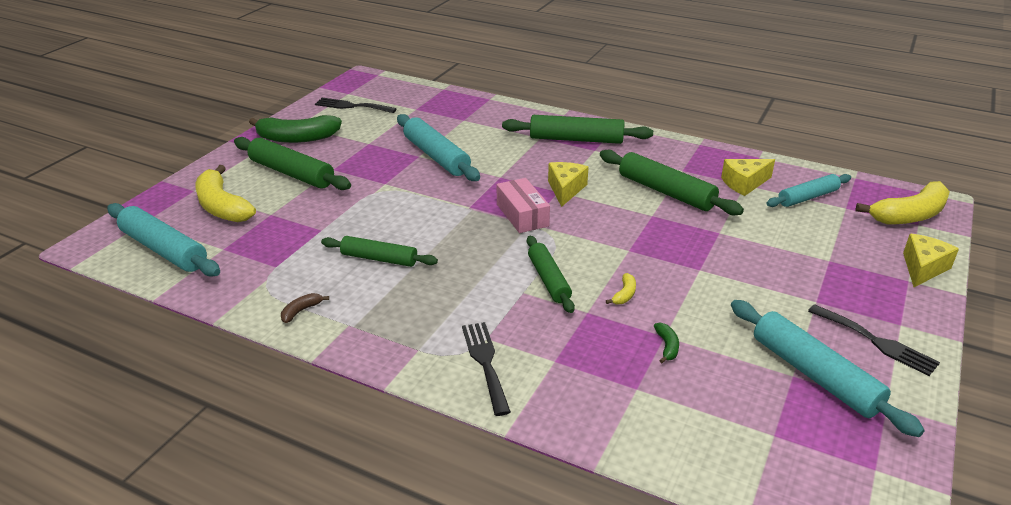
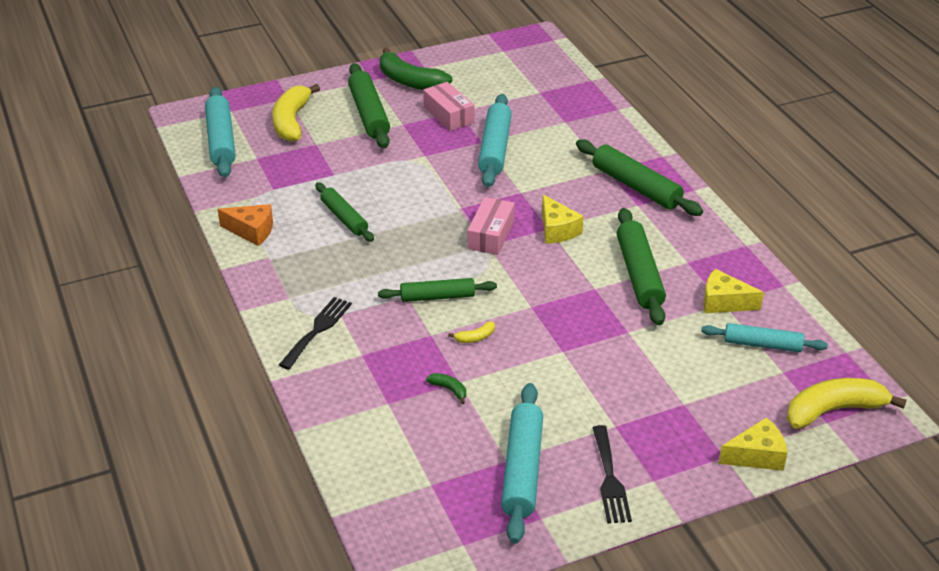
camera: 40 degrees right, 5 degrees up
brown banana [281,293,329,323] -> orange cheese [218,204,273,246]
black fork [315,98,397,113] -> none
green rolling pin [527,236,575,313] -> green rolling pin turned 60 degrees clockwise [378,278,497,302]
yellow cheese [548,162,589,207] -> yellow cheese turned 105 degrees clockwise [542,194,584,244]
green banana [654,323,679,363] -> green banana turned 90 degrees counterclockwise [426,373,466,404]
yellow banana [856,181,950,224] -> yellow banana turned 150 degrees clockwise [787,378,907,429]
none -> pink box [423,82,475,131]

